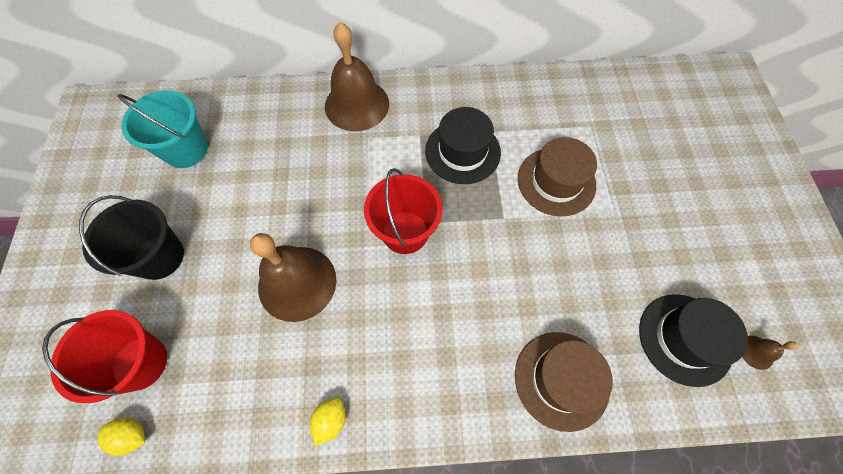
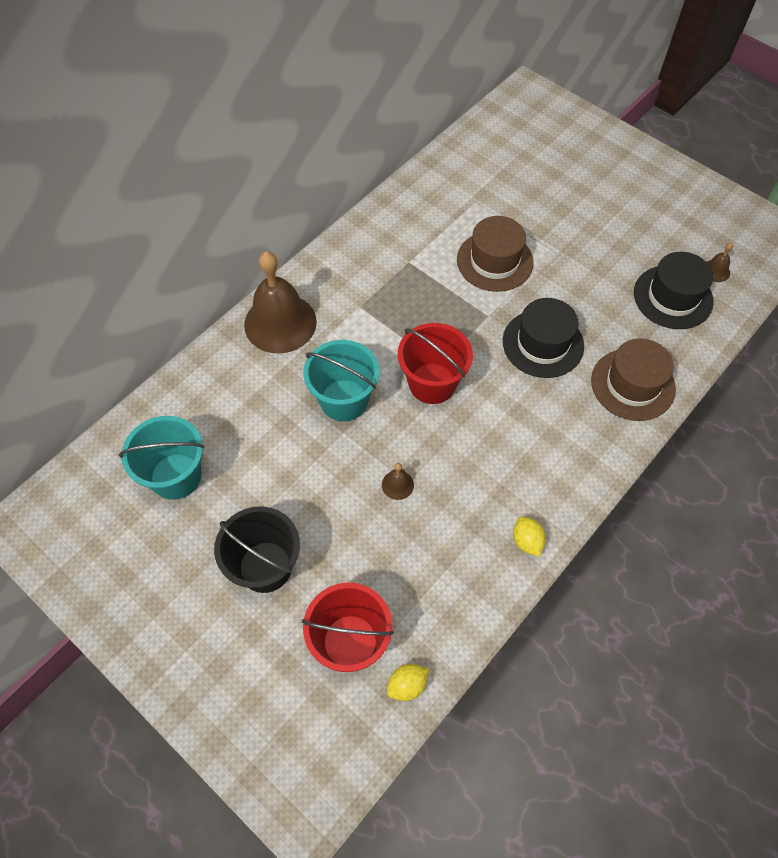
camera: 45 degrees left, 5 degrees down
brown bell [250,233,336,322] -> brown bell [382,463,414,500], size x0.40
black hat [425,107,501,184] -> black hat moved to [503,298,584,378]
none -> turquoise bucket [303,340,379,421]

